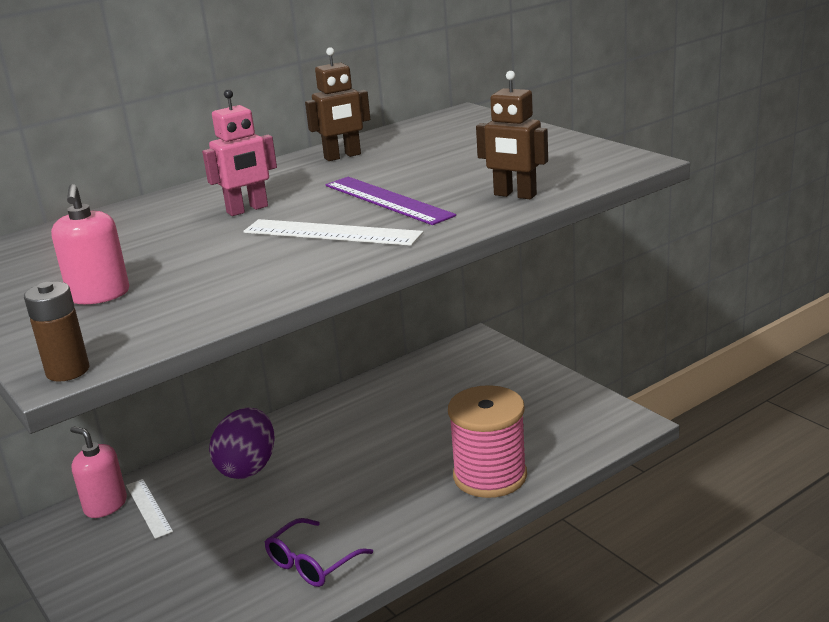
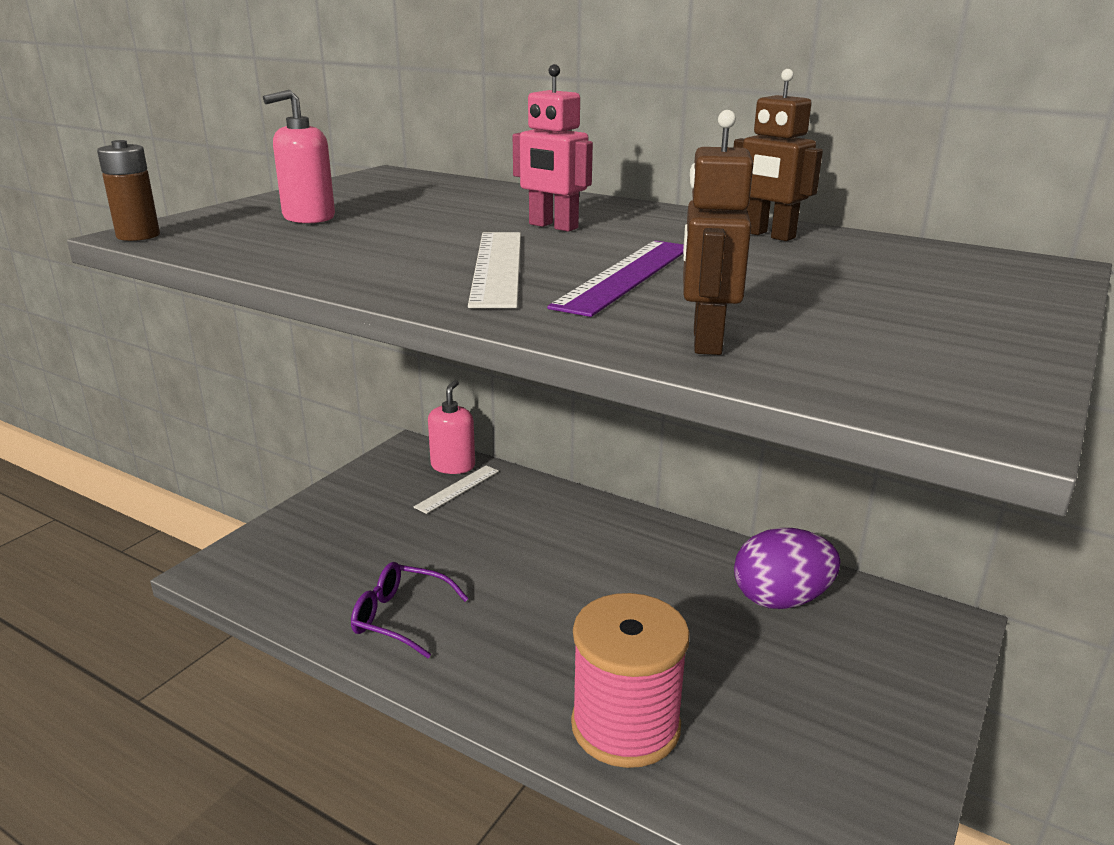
camera: 65 degrees right, 0 degrees up
purple egg [209,408,275,479] -> purple egg moved to [734,528,840,609]

